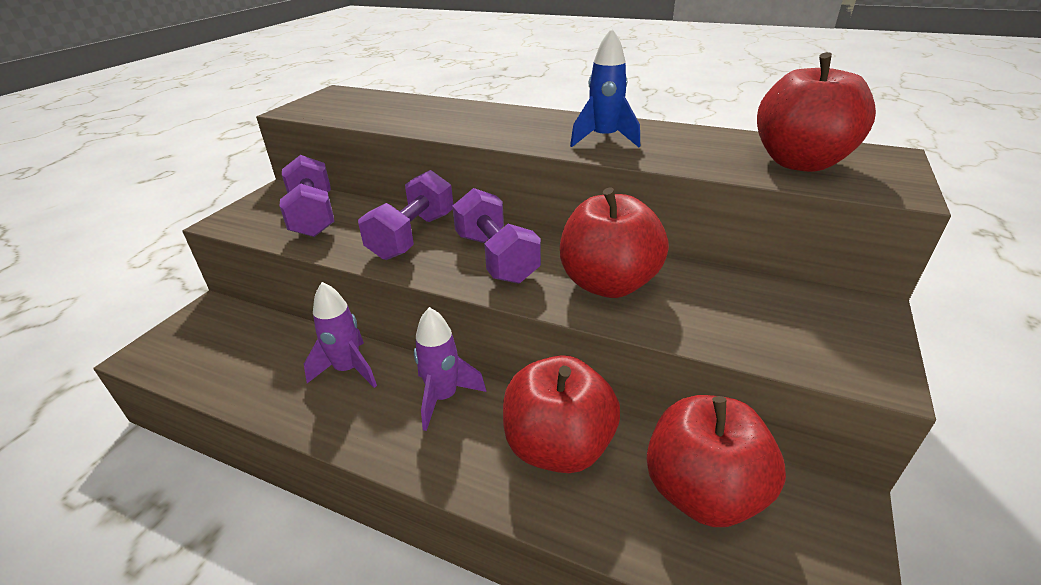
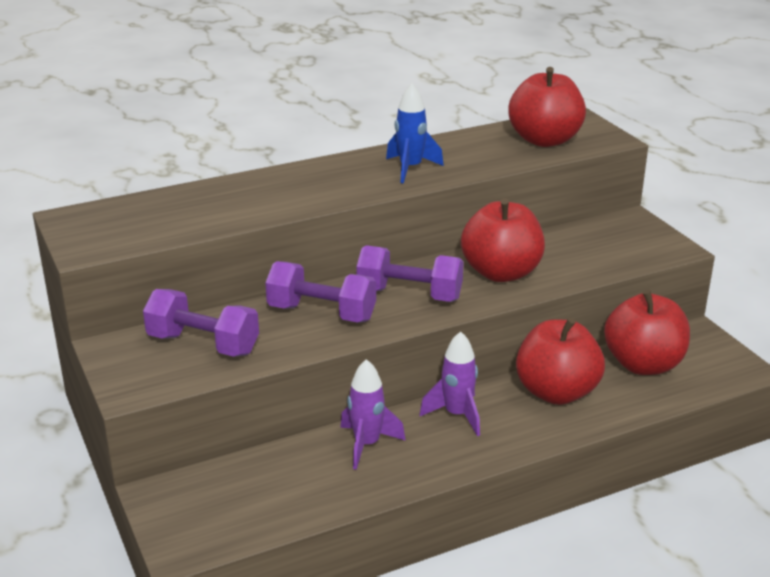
camera: 50 degrees left, 5 degrees down
purple dumbbell [358,170,453,260] -> purple dumbbell turned 45 degrees counterclockwise [265,261,376,323]

